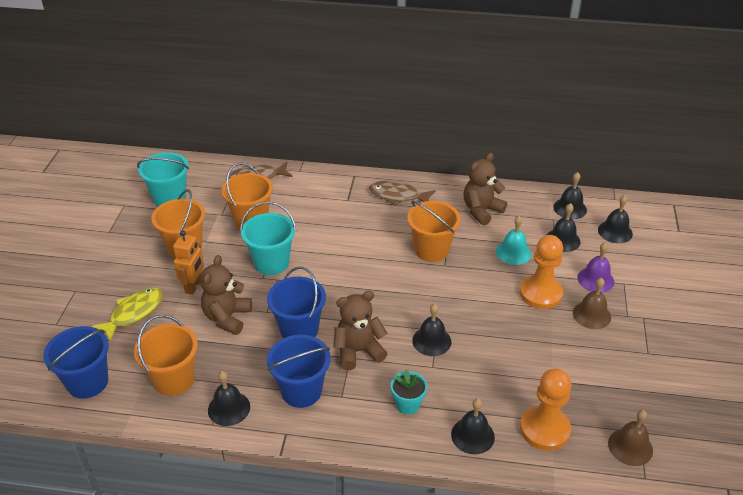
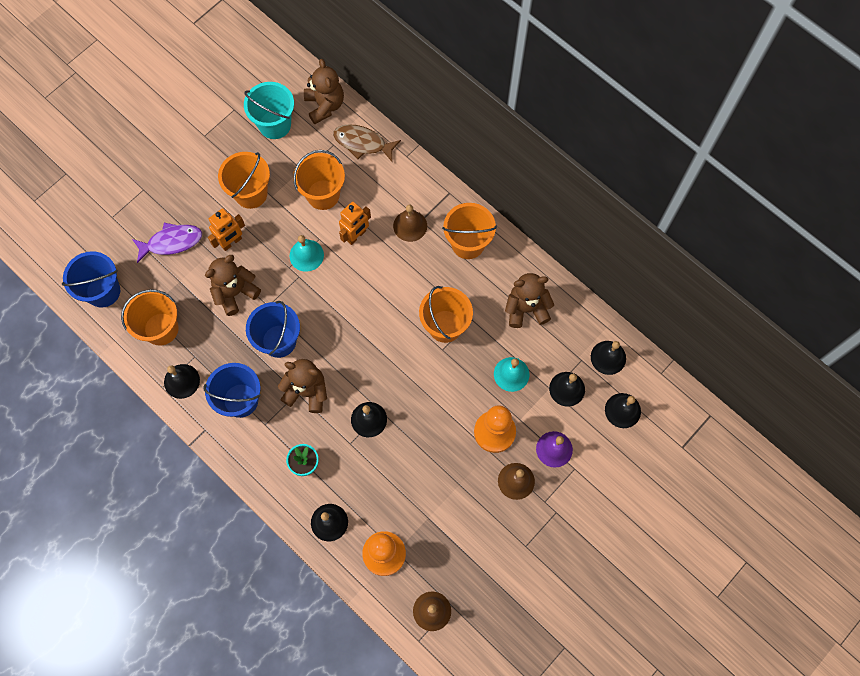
camera: 35 degrees right, 30 degrees up
yellow fish [91,288,163,341] -> purple fish [132,223,202,263]
turquoise bucket [240,201,296,275] -> turquoise bell [290,235,324,272]
brown fish [369,181,435,206] -> orange bucket [442,203,497,259]
none -> brown teddy bear [304,59,344,124]
none -> orange robot [339,202,371,245]
none -> brown bell [393,204,427,242]

